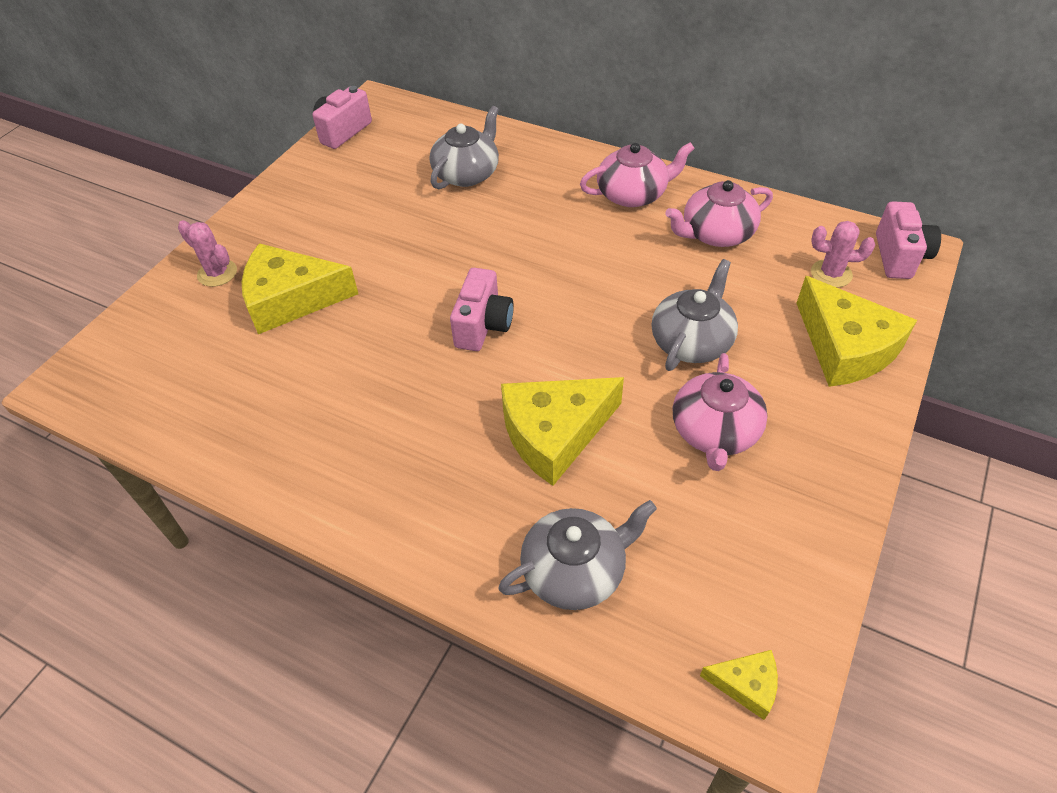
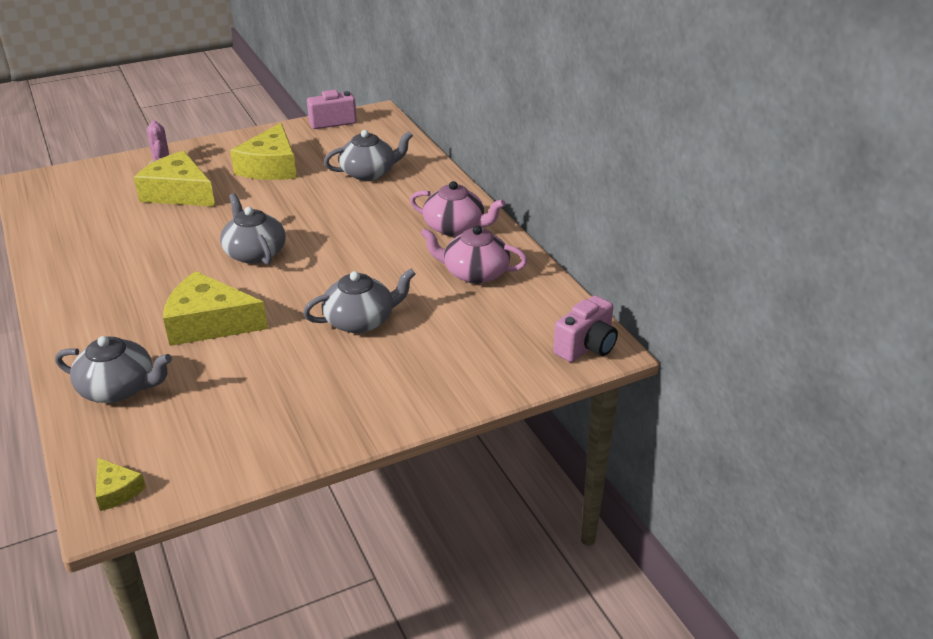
camera: 35 degrees right, 15 degrees down
pink camera [450,268,514,351] -> grey teapot [220,193,286,265]
pink teapot [673,353,768,471] -> none
yellow cheese [796,276,917,387] -> yellow cheese moved to [230,123,297,180]
pink cactus [811,221,875,288] -> none

